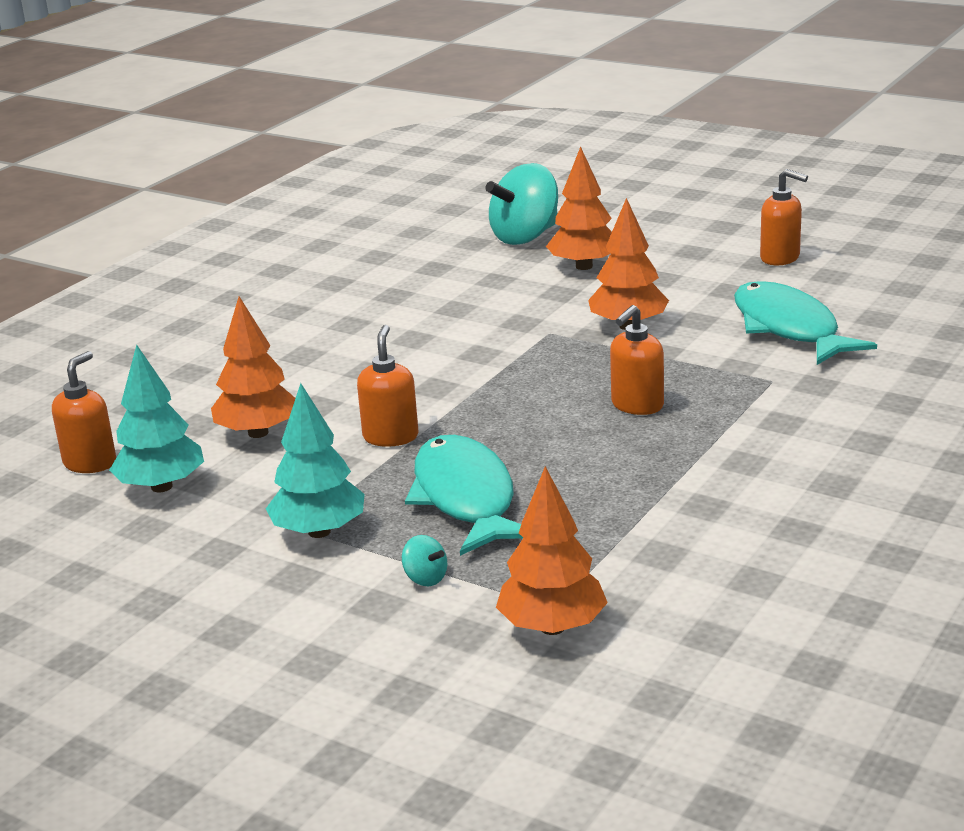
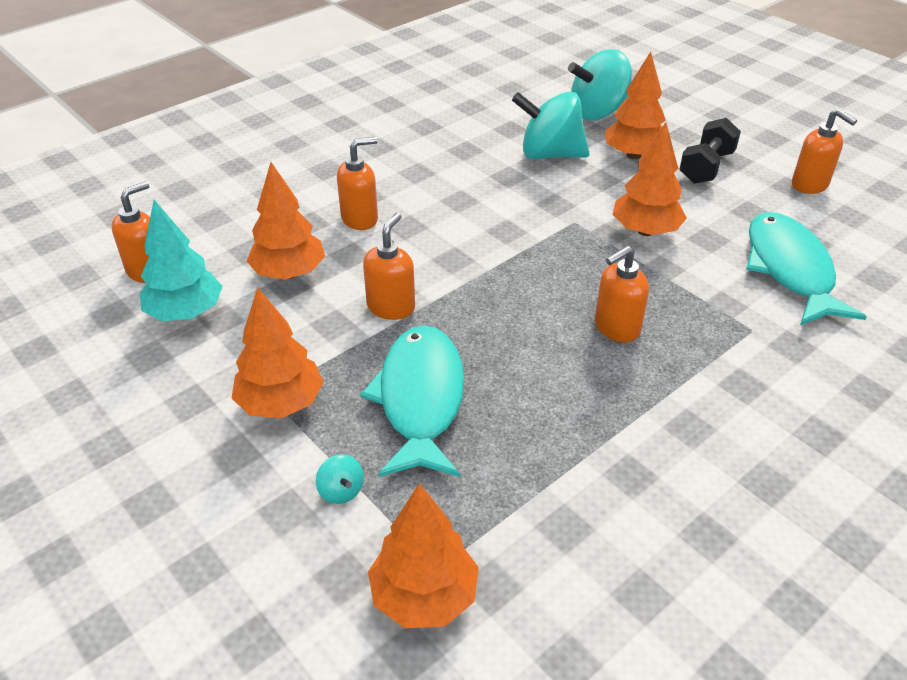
camera: 15 degrees right, 15 degrees up
turquoise tree [266,383,365,538] -> orange tree [232,288,324,418]
none -> orange soap dispenser [337,137,378,230]
none -> turquoise spinning top [512,91,590,160]
none -> black dumbbell [679,118,741,184]

